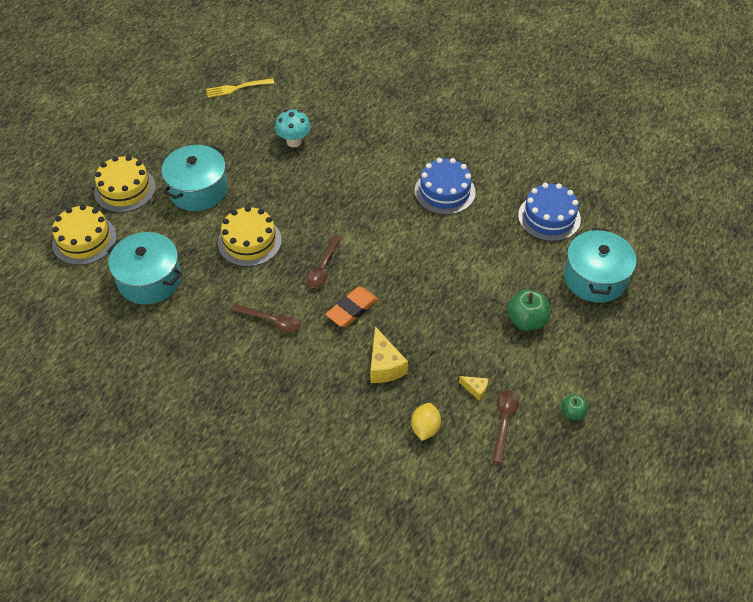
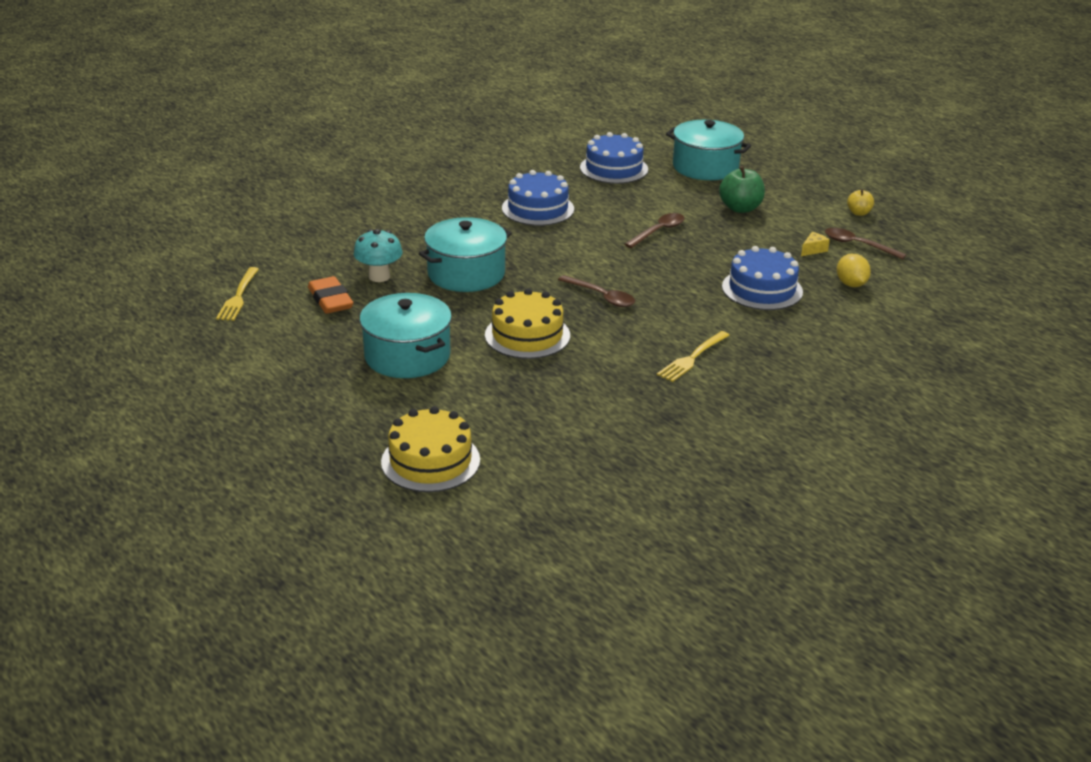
camera: 70 degrees left, 20 degrees down
yellow cake [94,156,156,212] -> none
turquoise pot [107,232,182,305] -> turquoise pot moved to [419,217,512,292]
brown spoon [231,303,301,333] -> brown spoon moved to [625,213,684,248]
orange eraser [325,287,378,327] -> orange eraser moved to [308,276,353,314]
yellow cheese [370,326,408,383] -> blue cake [722,246,803,310]
yellow lemon [411,403,441,441] -> yellow lemon turned 45 degrees clockwise [837,254,871,287]
green apple [561,394,588,420] -> yellow apple [847,189,874,216]
none -> yellow fork [657,331,730,382]

